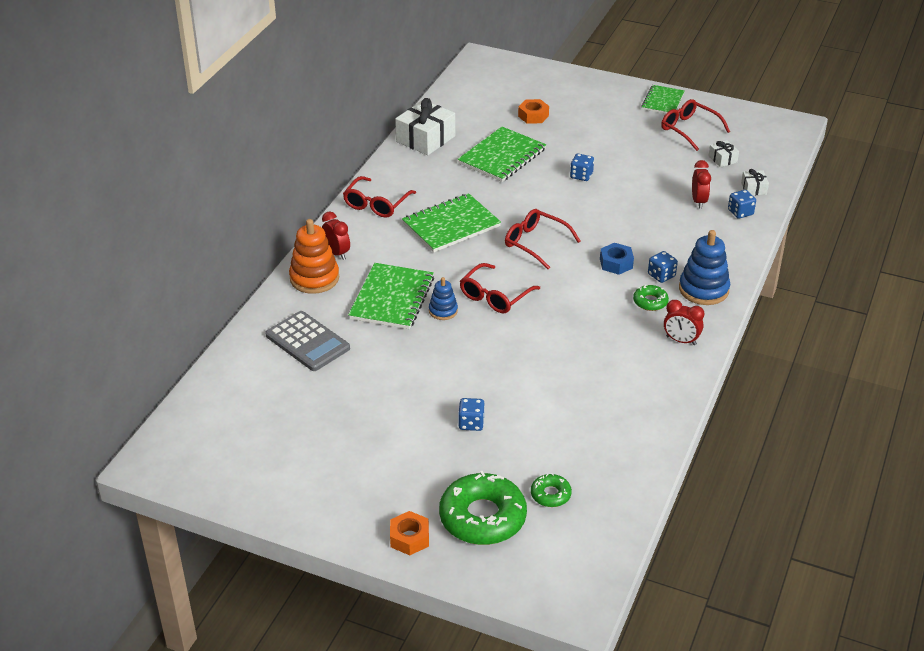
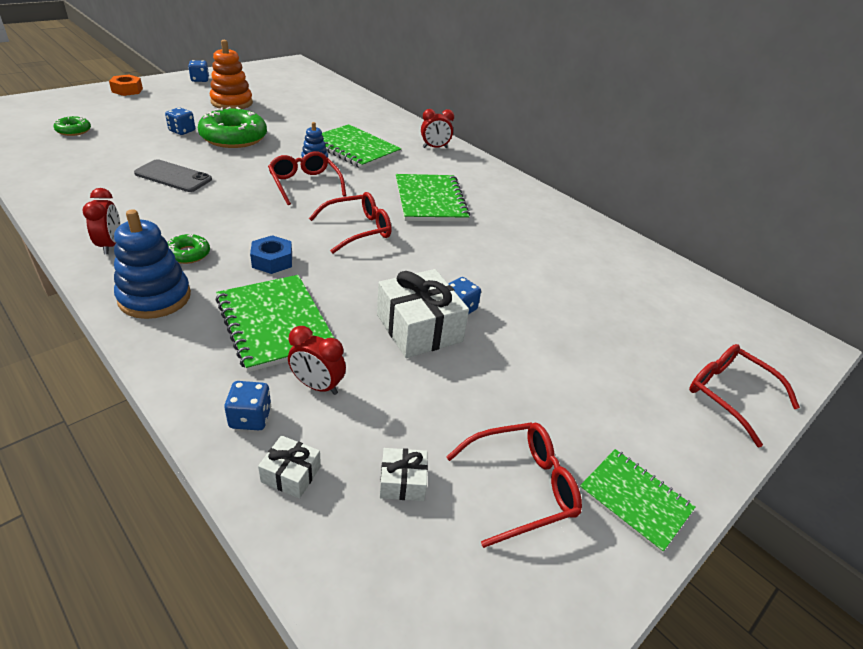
camera: 110 degrees right, 0 degrees up
grey calculator [265,311,350,371] -> none
orange stacking toy [289,219,339,294] -> orange stacking toy moved to [210,40,253,109]
red glasses [343,176,416,218] -> red glasses moved to [689,344,800,447]
white gift [395,98,455,155] -> white gift moved to [377,269,469,358]
green donut [439,471,527,545] -> green donut moved to [198,107,267,148]
green notebook [458,127,546,182] -> green notebook moved to [215,275,335,372]
orange nut [518,99,549,124] -> none
blue dice [648,251,678,283] -> blue dice moved to [188,60,209,82]
red clock [664,300,704,345] -> red clock turned 120 degrees clockwise [82,188,120,254]
none -> grey phone [134,159,212,192]

